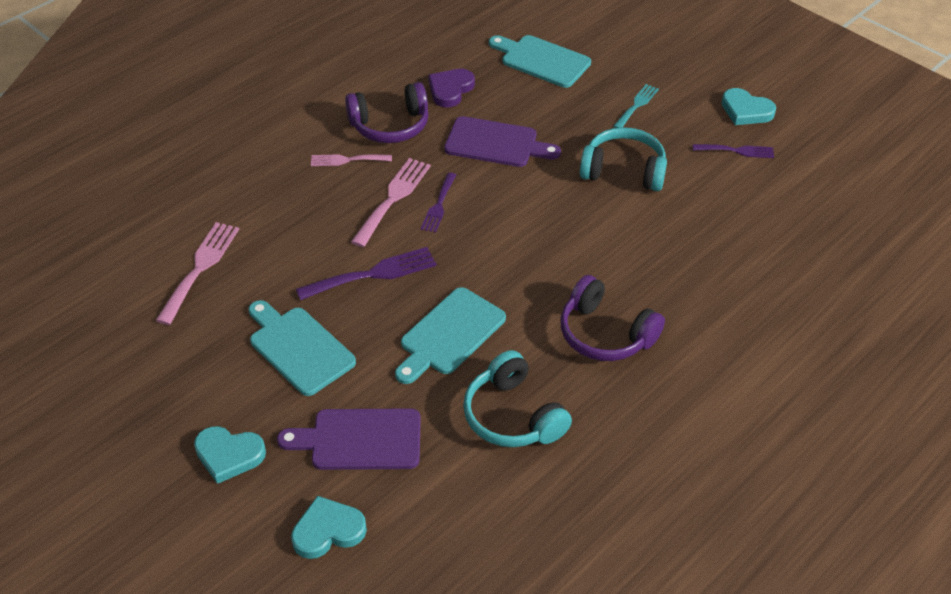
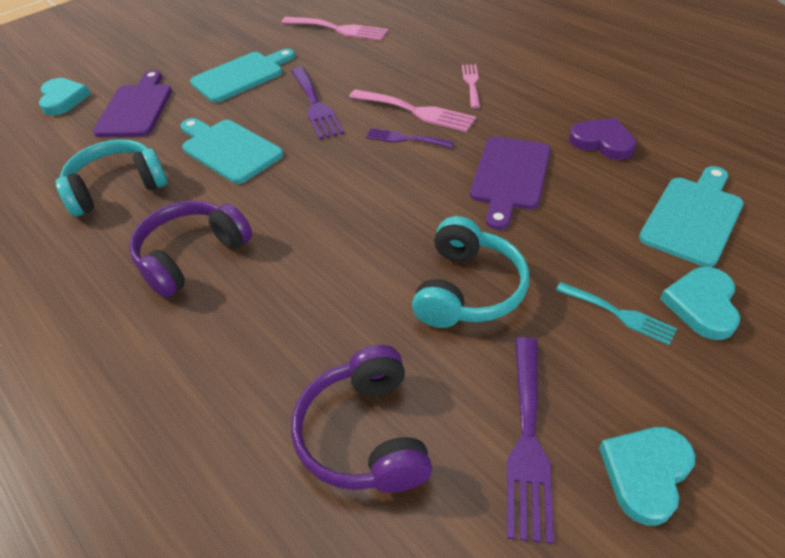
camera: 95 degrees right, 0 degrees up
turquoise heart [194,426,266,484] -> turquoise heart moved to [660,267,740,340]
purple headphones [345,82,429,143] -> purple headphones moved to [291,345,432,493]
purple fork [693,144,774,158] -> purple fork [507,337,554,544], size x1.59

